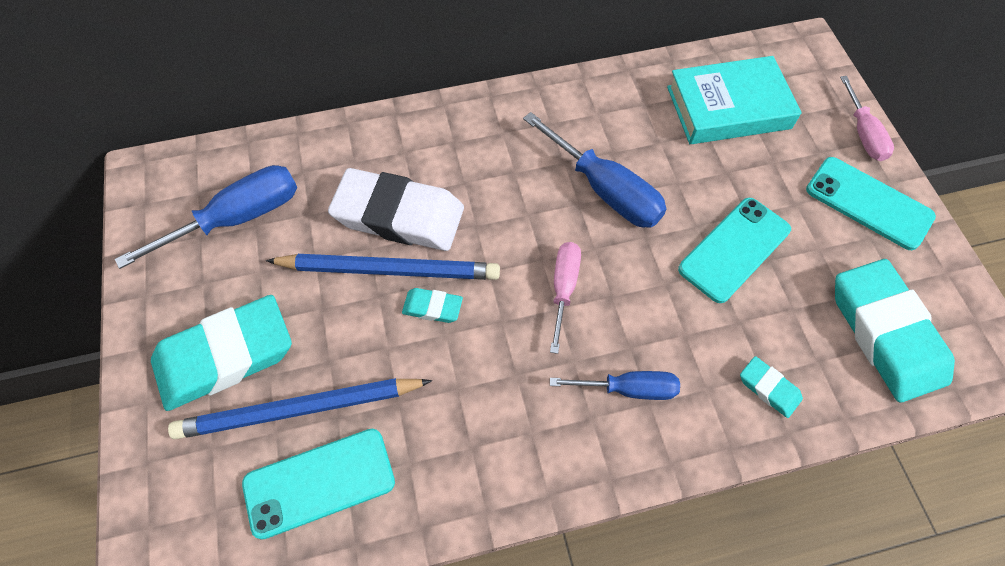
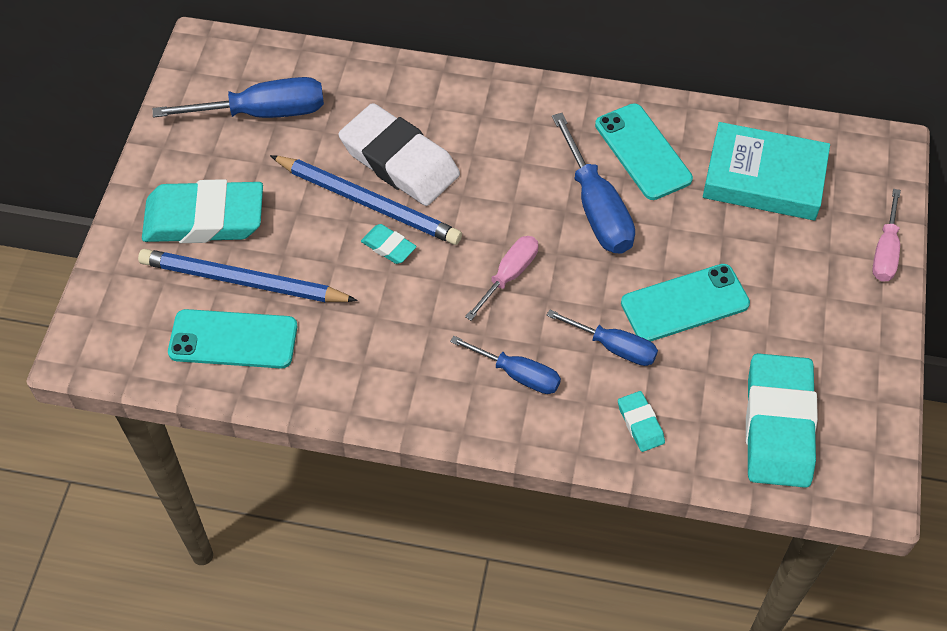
camera: 25 degrees right, 5 degrees down
turquoise phone [806,157,936,250] -> turquoise phone moved to [595,103,693,200]
none -> blue screwdriver [546,309,658,366]

